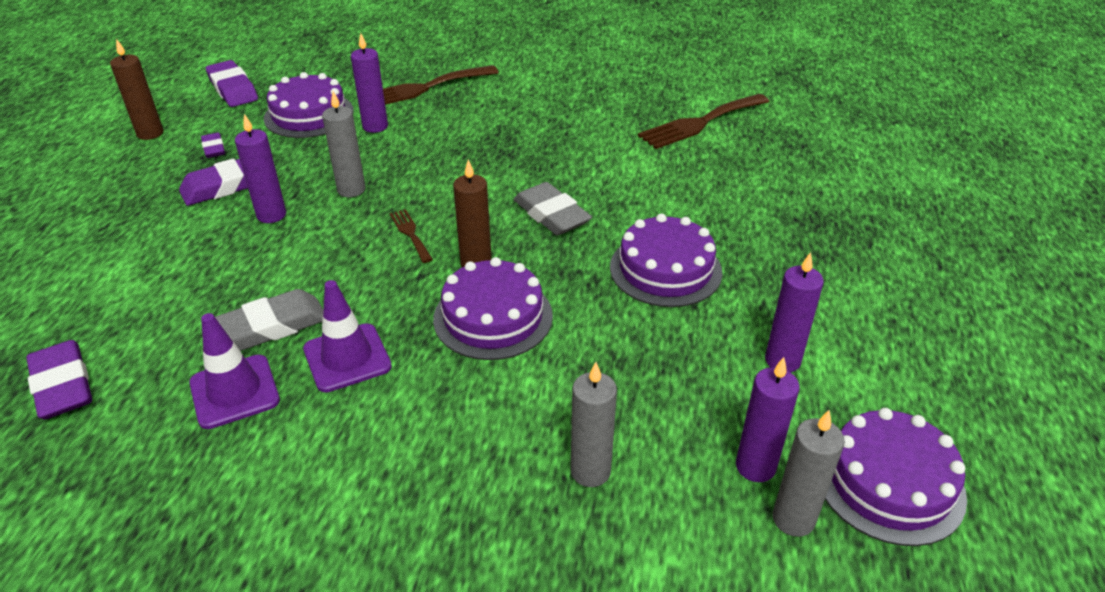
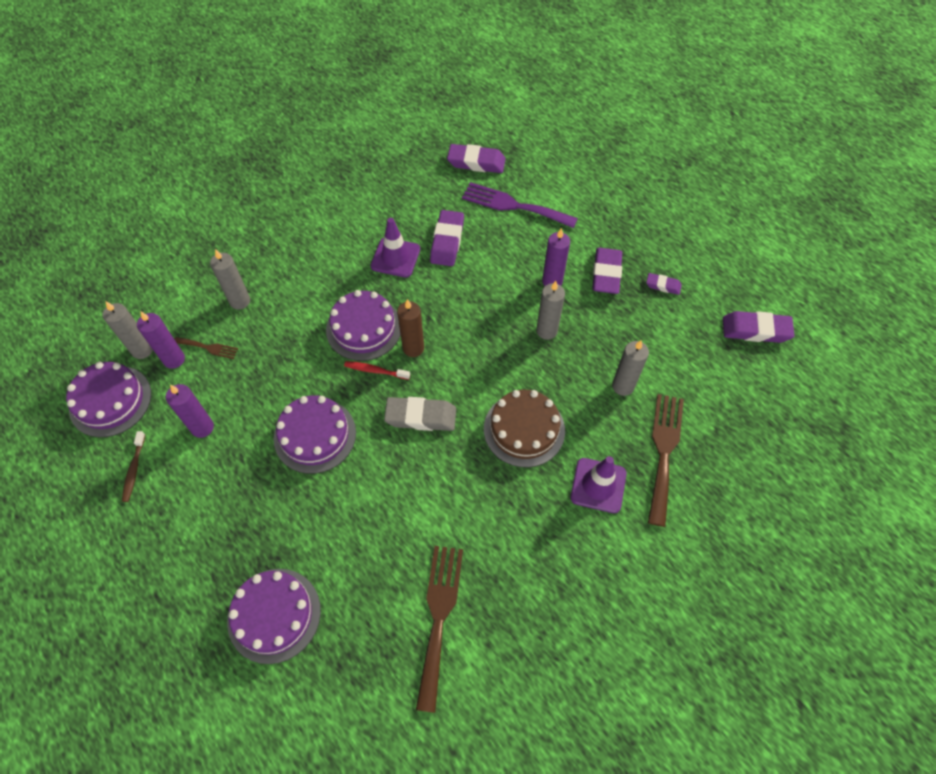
camera: 130 degrees right, 20 degrees up
brown candle [110,39,163,140] -> none
purple traffic cone [189,313,280,429] -> purple traffic cone moved to [571,456,626,513]
grey eraser [215,289,323,350] -> purple eraser [430,210,464,266]
purple cake [264,72,354,138] -> purple cake moved to [227,569,321,664]
purple candle [351,33,388,133] -> grey candle [612,340,649,396]
brown fork [390,209,433,263] -> brown fork moved to [174,337,238,359]
none -> brown toothbrush [122,431,145,502]
none -> red toothbrush [344,361,410,380]
none -> purple fork [462,182,578,228]
none -> brown cake [484,390,565,467]

